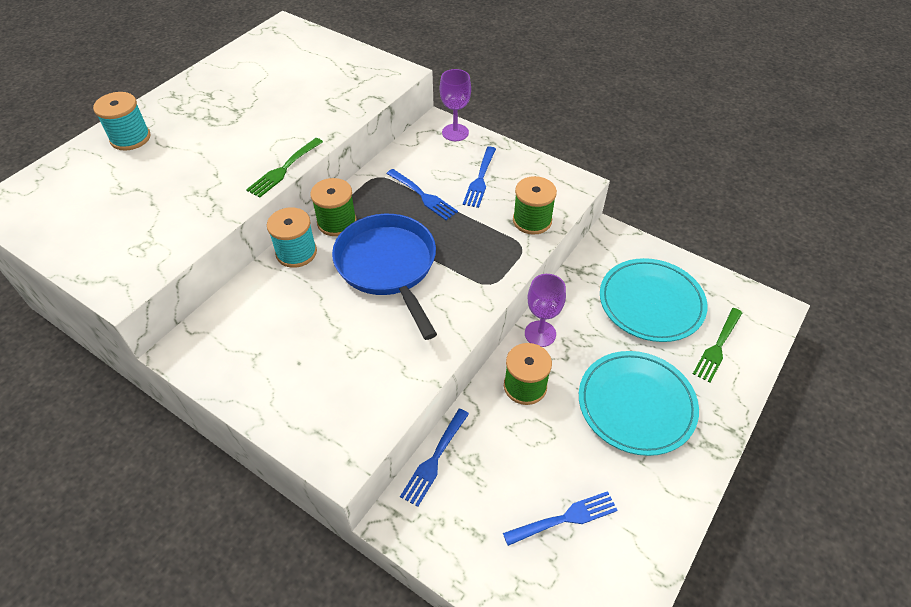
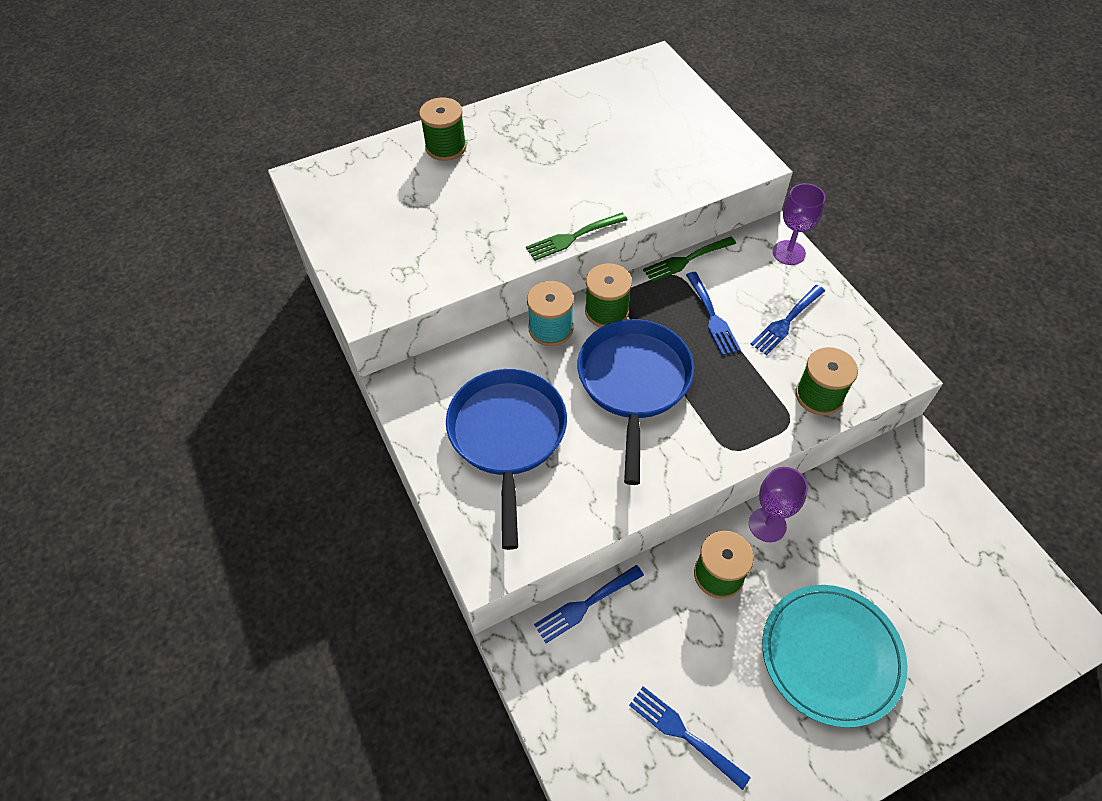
camera: 30 degrees right, 5 degrees up
turquoise spool [93,92,151,151] -> green spool [419,97,467,161]
blue fork [503,491,618,546] -> blue fork turned 150 degrees counterclockwise [629,686,751,790]
turquoise plate [600,258,707,342] -> none
green fork [693,308,743,383] -> green fork moved to [643,236,736,282]
none -> blue pan [446,369,567,550]

